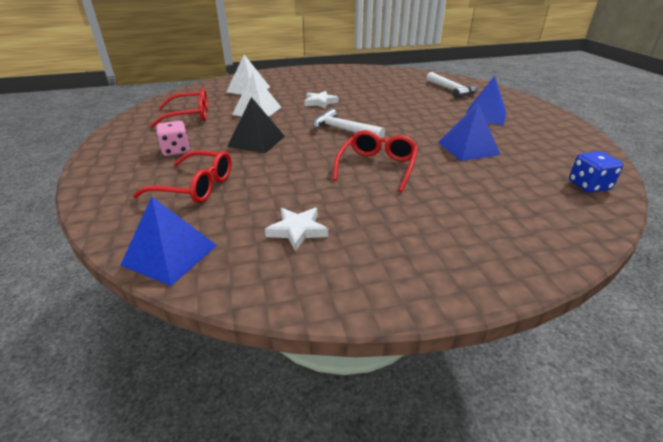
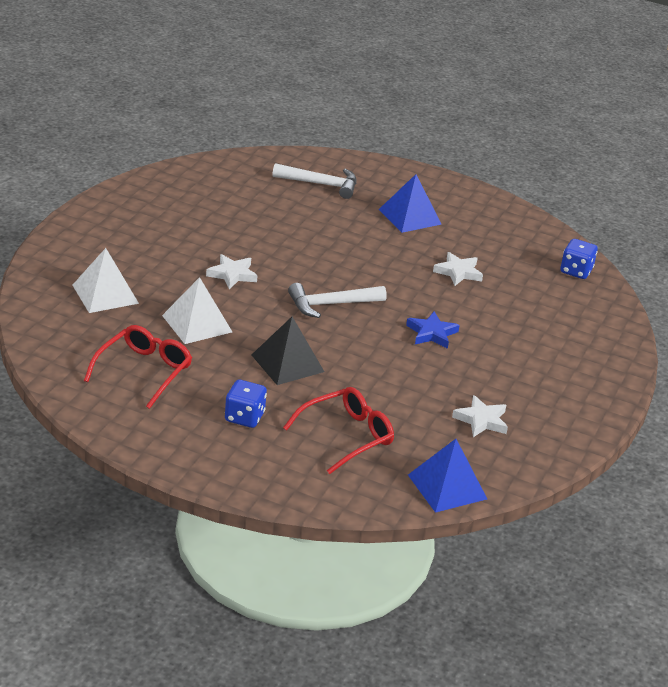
camera: 55 degrees left, 0 degrees up
pink dice [156,121,190,156] -> blue dice [225,380,267,428]
red glasses [333,130,418,192] -> blue star [406,311,460,349]
blue pyramid [438,103,500,161] -> white star [433,252,483,286]

